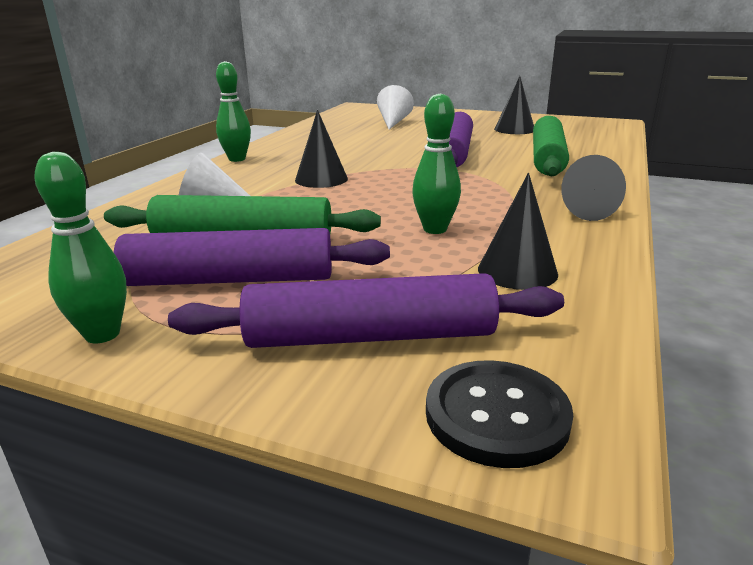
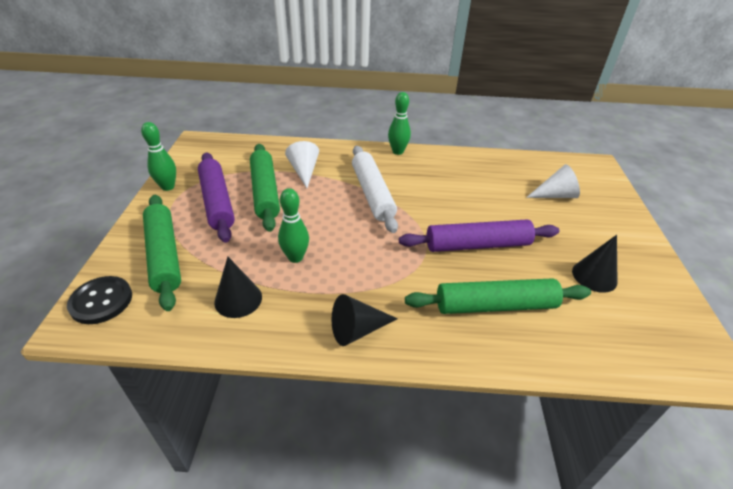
camera: 70 degrees right, 15 degrees up
purple rolling pin [168,273,564,348] -> green rolling pin [143,195,181,311]
black cone [295,110,348,188] -> white rolling pin [352,146,398,233]

